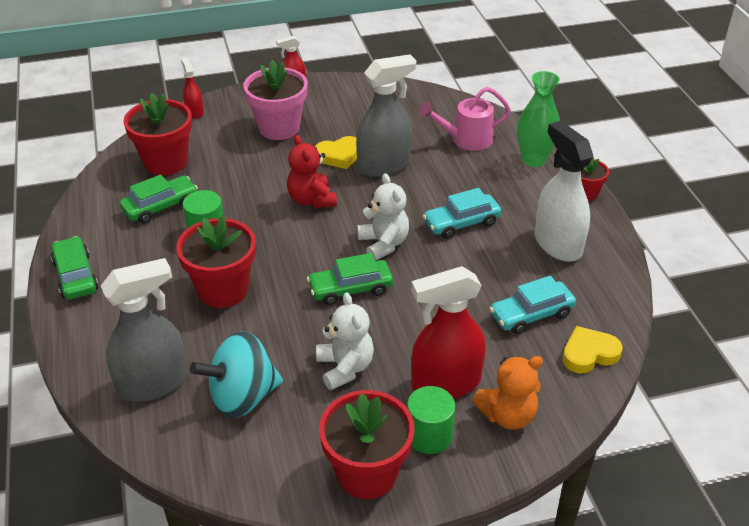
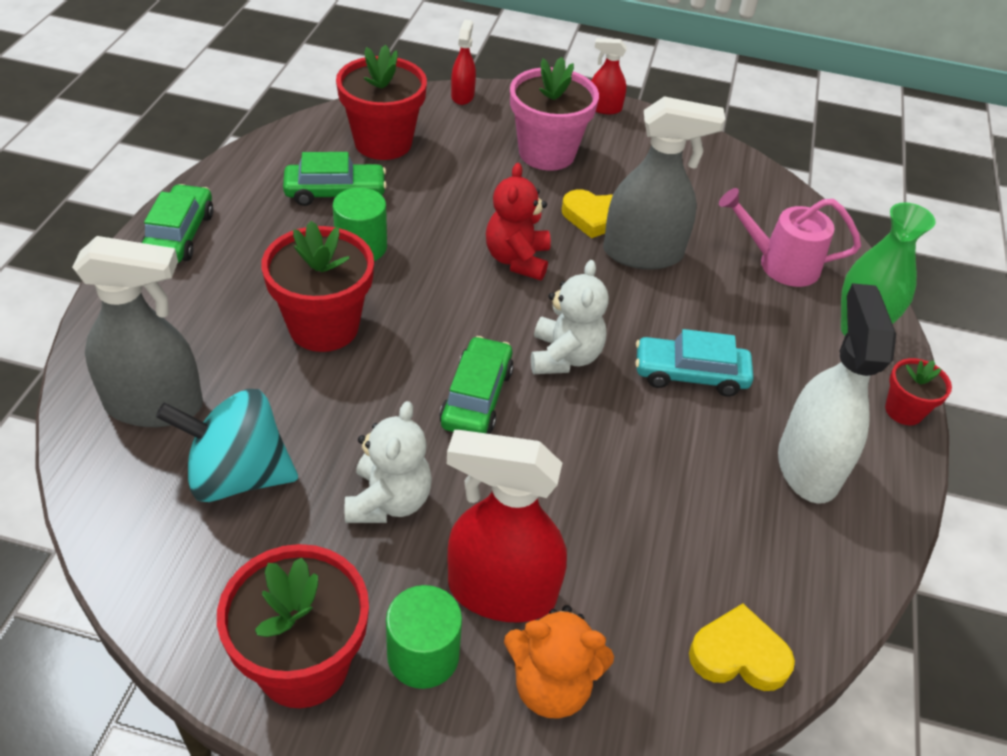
camera: 25 degrees right, 5 degrees up
green car [307,253,393,305] -> green car turned 90 degrees clockwise [439,336,514,434]
turquoise car [489,276,576,334] -> none

